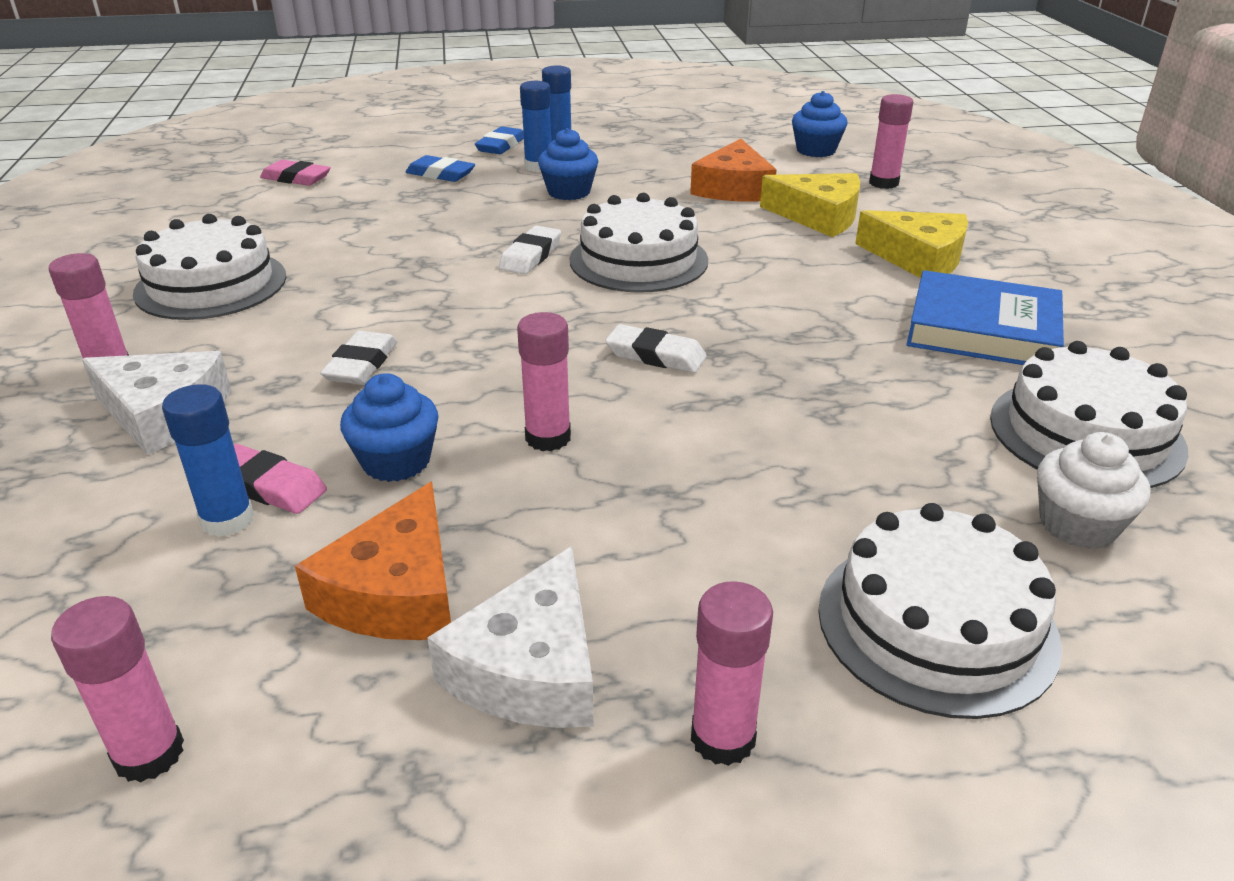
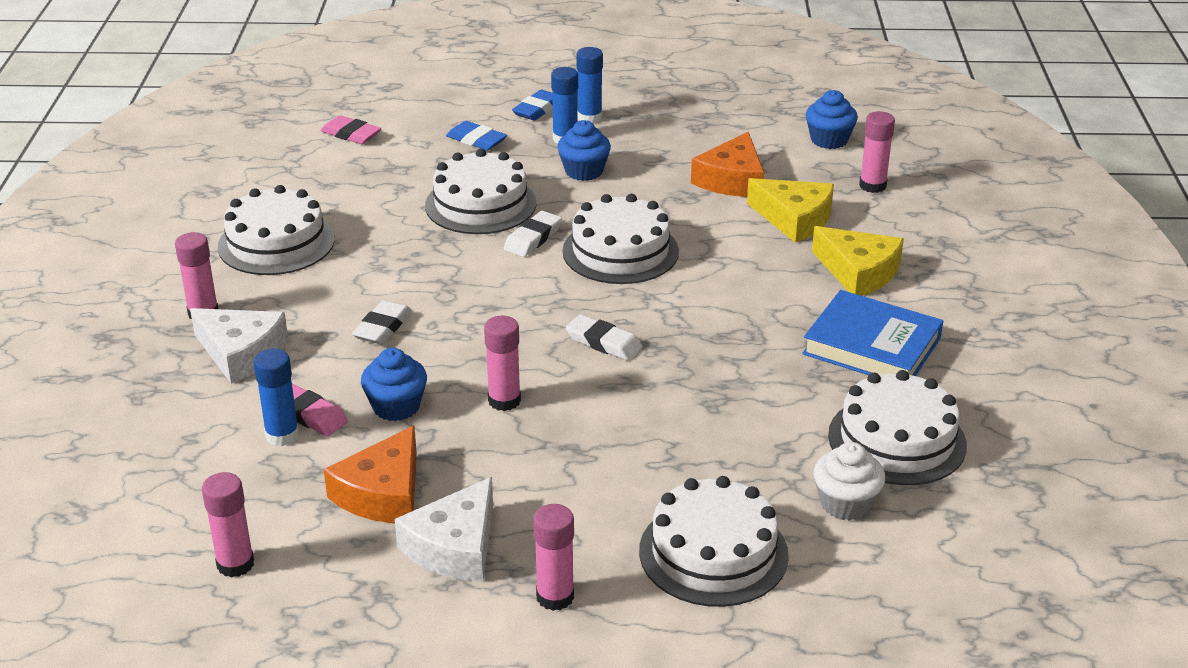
camera: 10 degrees right, 0 degrees up
none -> white cake [425,149,536,234]

